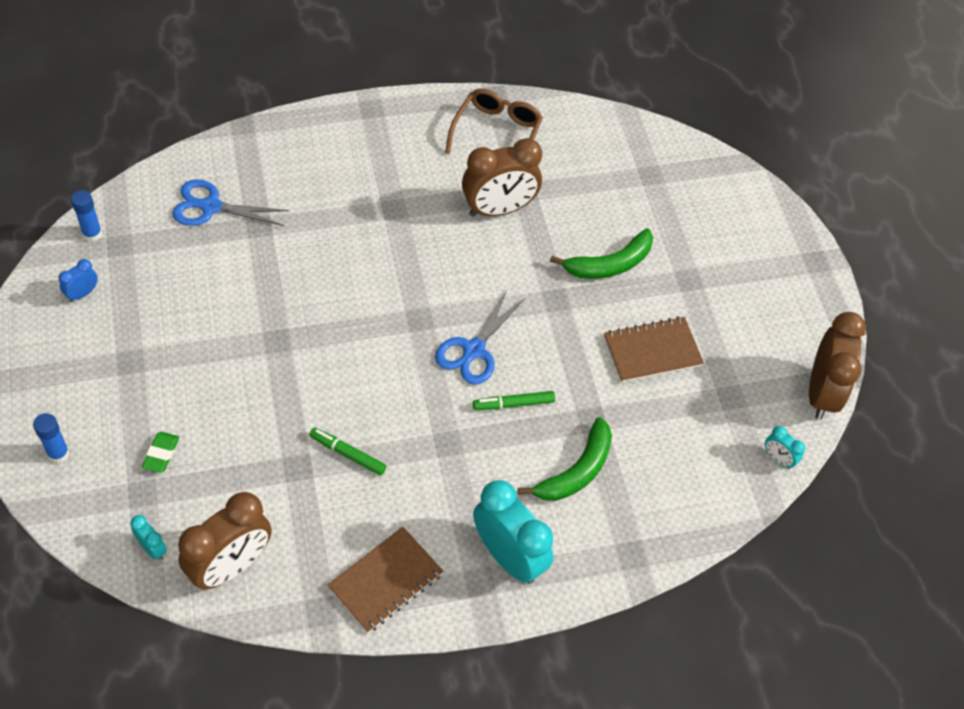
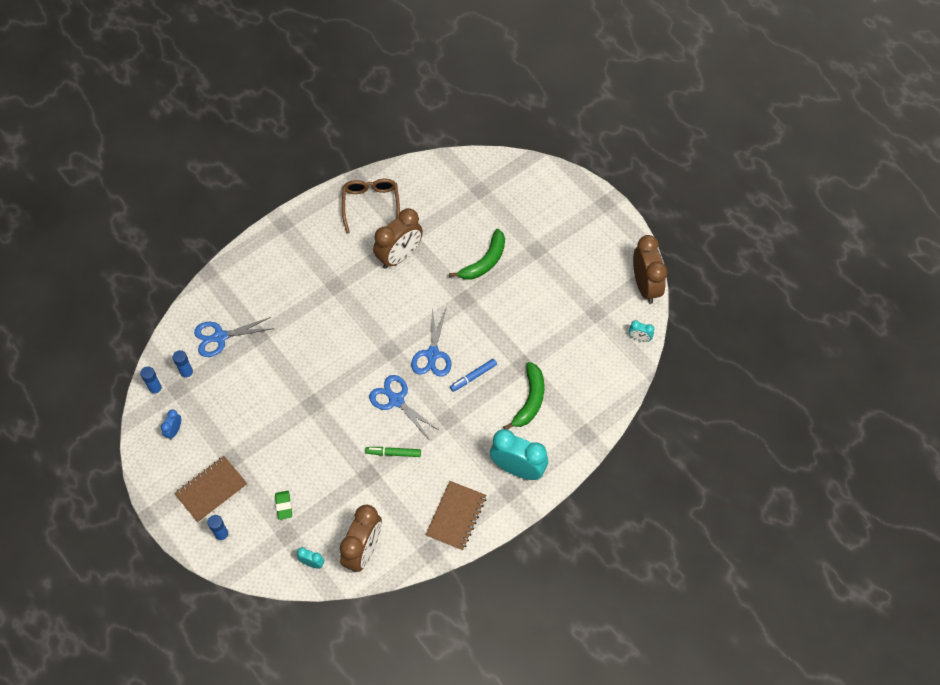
camera: 20 degrees left, 5 degrees up
green marker [473,391,555,410] -> blue marker [450,359,497,392]
brown notebook [604,316,704,383] -> brown notebook moved to [174,456,247,523]
none -> blue glue stick [173,350,194,380]
none -> blue scissors [369,375,440,439]

